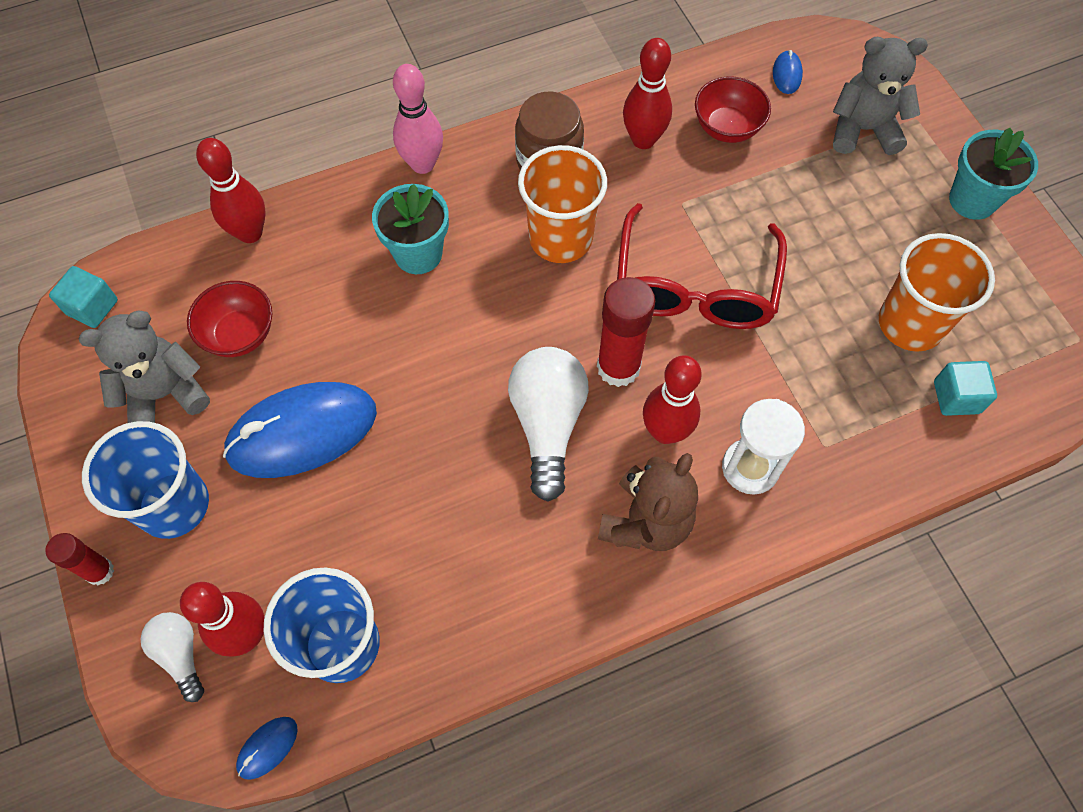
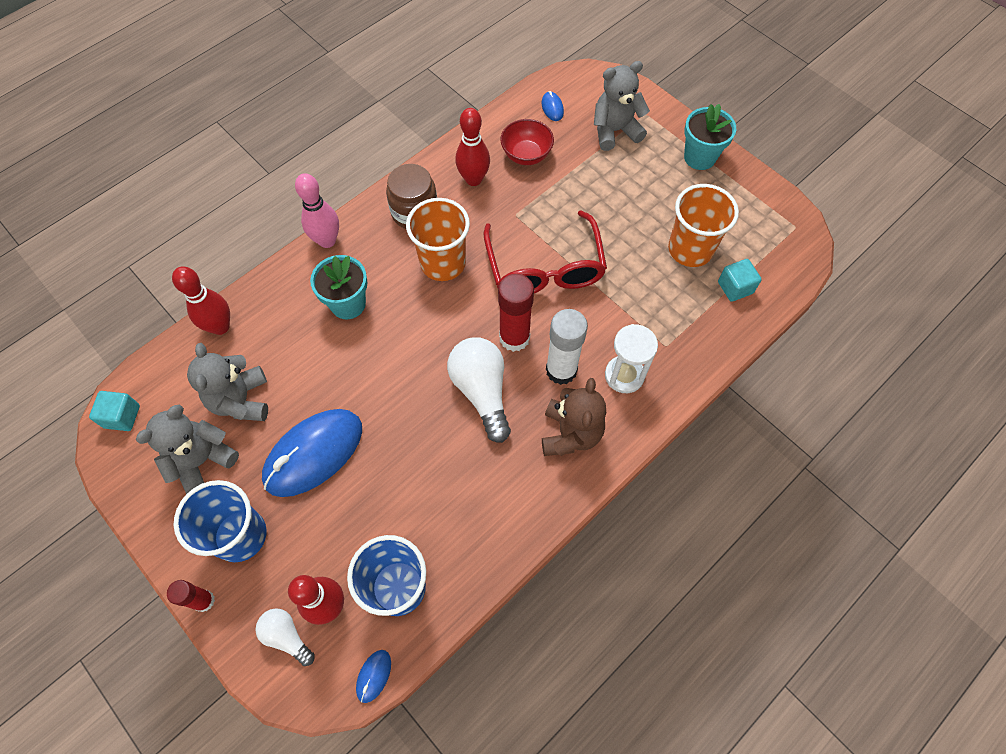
camera: 20 degrees left, 0 degrees up
red bowl [187,281,273,357] -> grey teddy bear [187,343,268,421]
red bowling pin [643,355,702,444] -> white glue stick [546,309,588,385]

